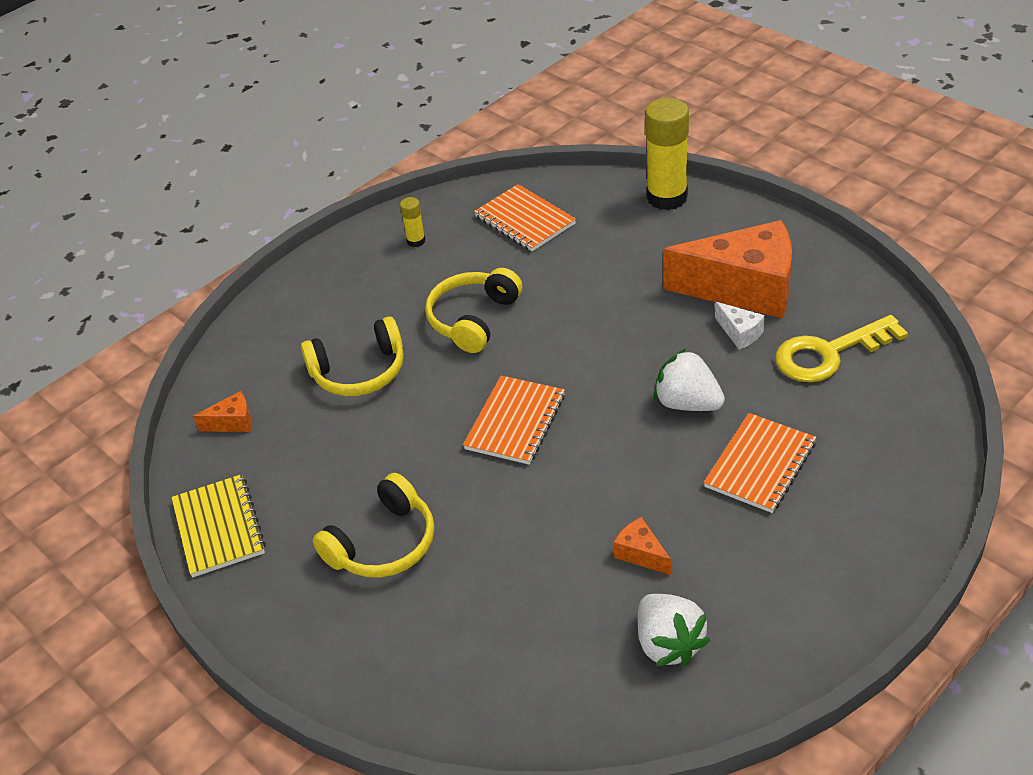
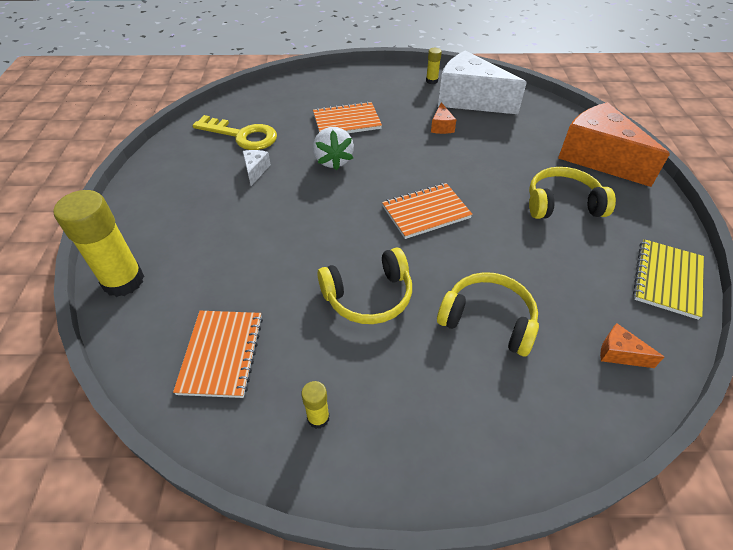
camera: 140 degrees left, 5 degrees up
white strawberry [638,594,710,667] -> white cheese [438,50,527,114]
orange cheese [663,220,792,319] -> orange cheese moved to [558,102,670,187]
none -> yellow glue stick [426,48,442,84]

